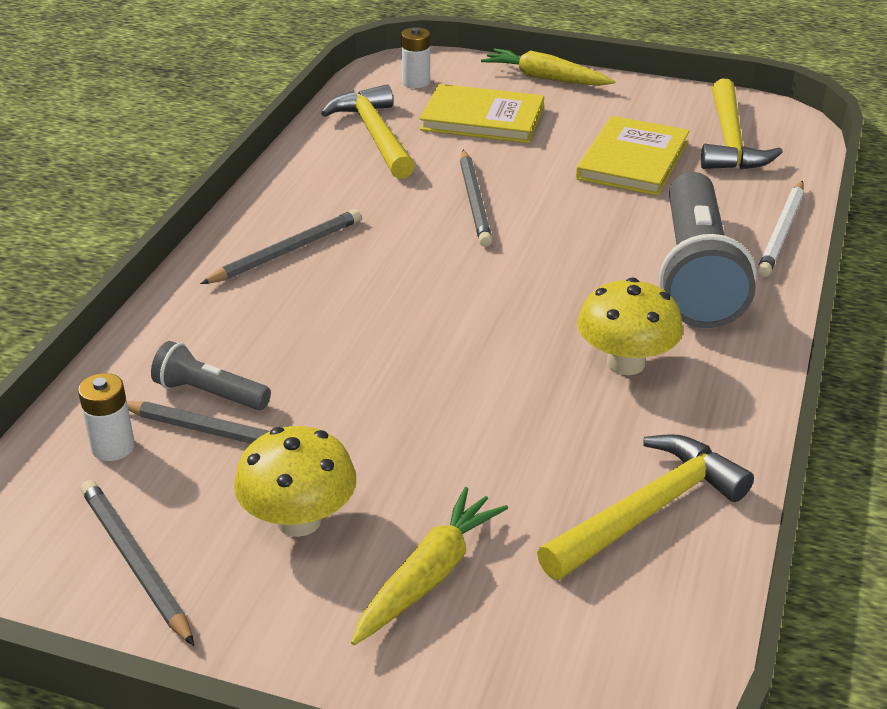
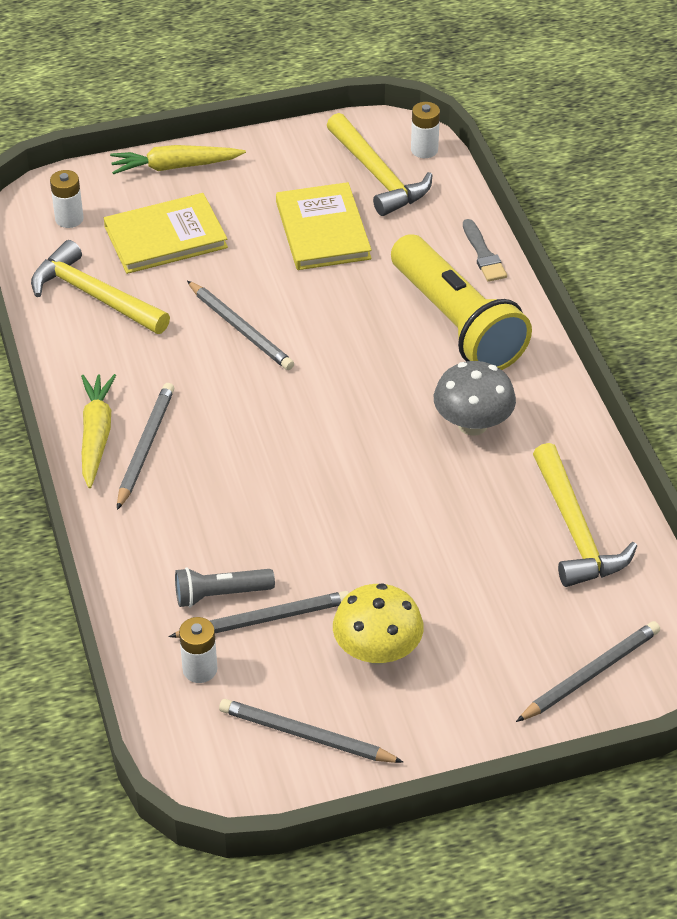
camera: 35 degrees left, 10 degrees up
yellow carrot [351,487,508,645] -> yellow carrot moved to [81,374,116,488]
yellow hammer [537,434,754,580] -> yellow hammer turned 150 degrees clockwise [533,443,637,587]
yellow mushroom [577,278,683,375] -> grey mushroom [434,361,516,436]
grey flashlight [659,172,756,328] -> yellow flashlight [391,234,532,370]
white pencil [757,181,804,277] -> grey brush [463,219,507,282]
none -> white battery [411,102,440,158]
none -> grey pencil [516,621,660,722]

